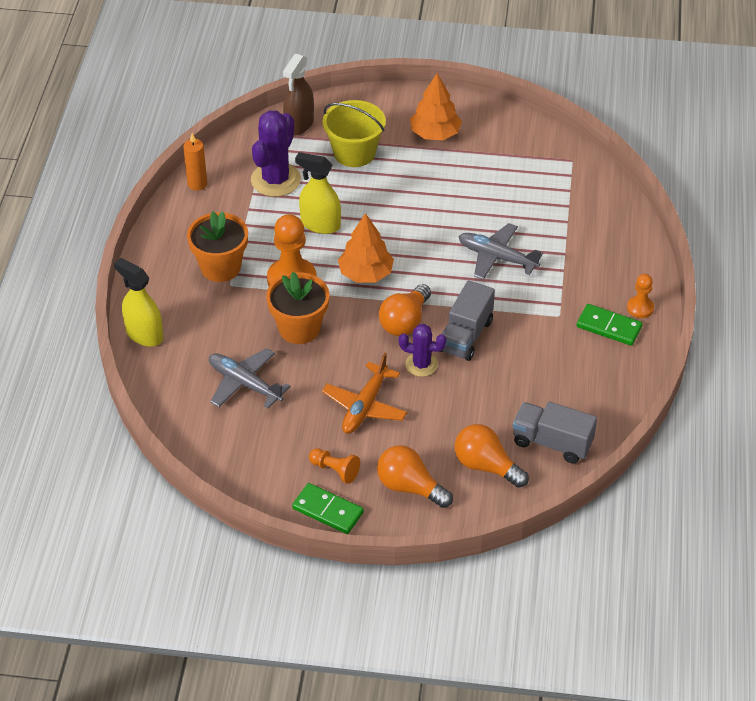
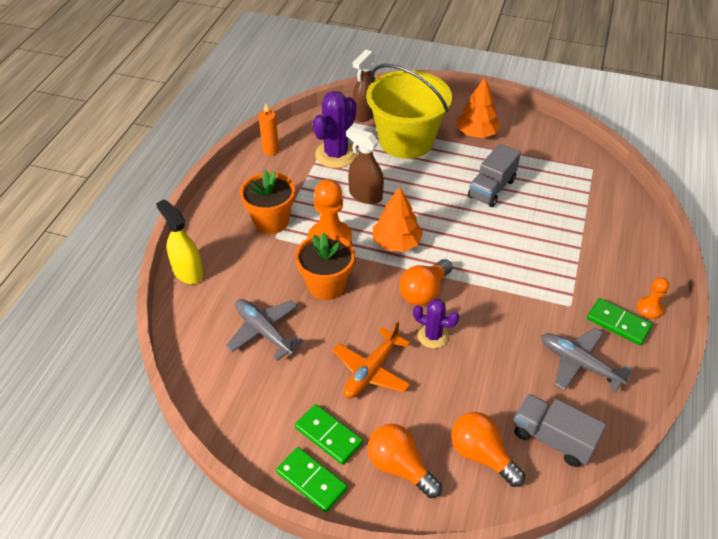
camera: 10 degrees right, 0 degrees up
yellow spray bottle [295,152,341,234] -> brown spray bottle [346,127,384,204]
orange pawn [309,448,360,484] -> green domino [295,404,363,465]
yellow bucket [322,100,386,167] -> yellow bucket [366,64,452,159], size x1.55
grey truck [440,280,495,361] -> grey truck moved to [468,143,521,207]
grey plane [458,223,543,280] -> grey plane moved to [541,328,632,393]

